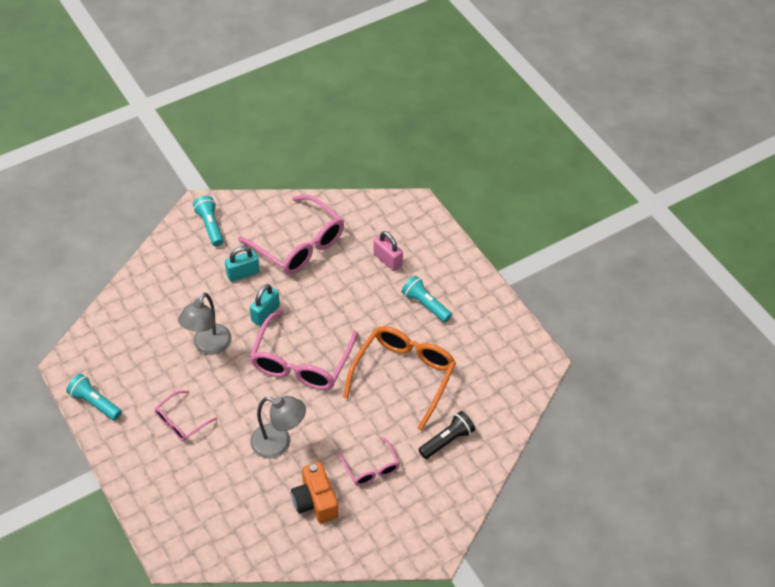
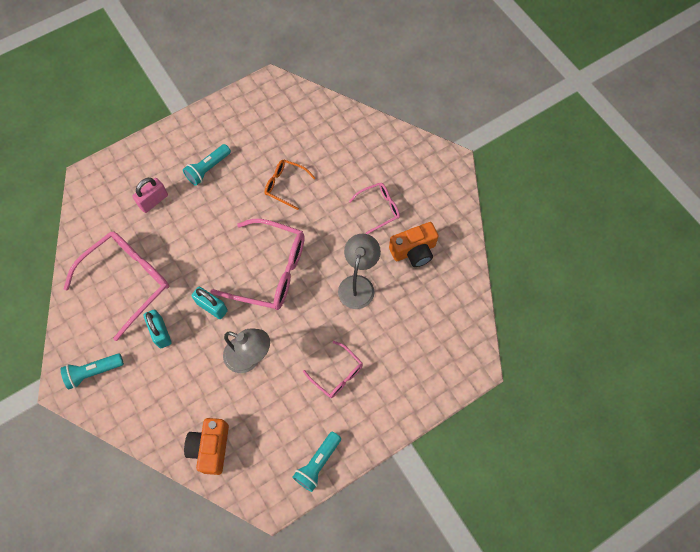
camera: 90 degrees left, 15 degrees up
orange glasses [343,326,456,431] -> orange glasses [265,160,315,210], size x0.53
black flashlight [418,411,475,459] -> none
none -> orange camera [184,418,229,475]

